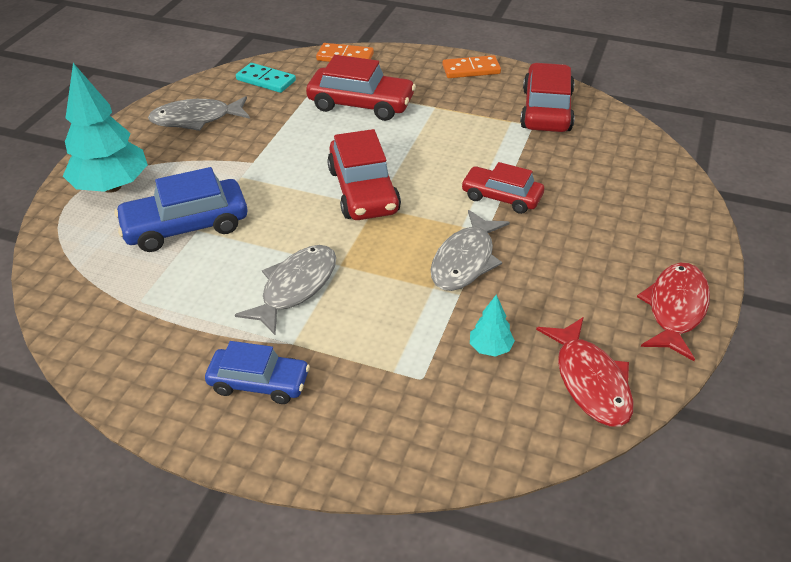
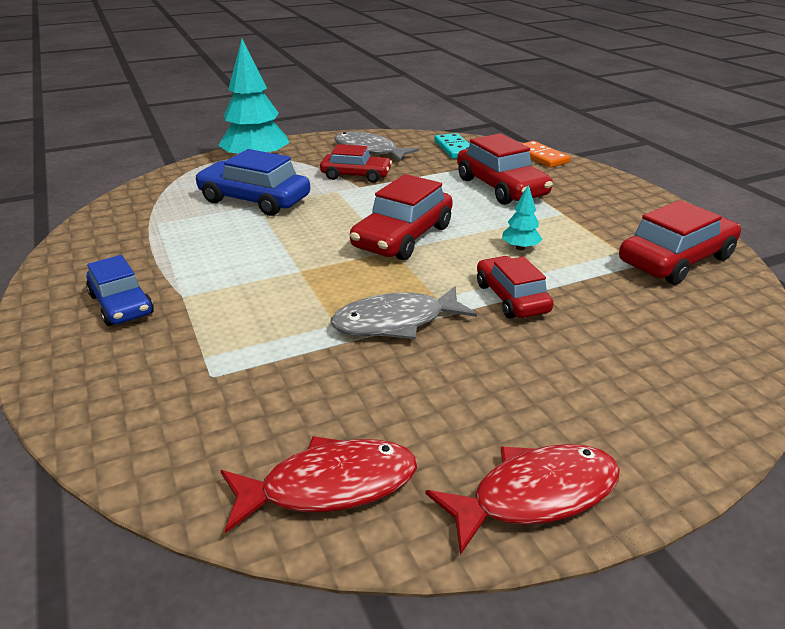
camera: 45 degrees right, 10 degrees down
grey fish [235,245,336,335] -> none
orange domino [442,55,501,78] -> none
turquoise tree [470,295,515,357] -> turquoise tree moved to [502,185,542,250]
red fish [536,317,634,427] -> red fish turned 135 degrees counterclockwise [220,436,417,533]
none -> red car [320,144,392,183]

